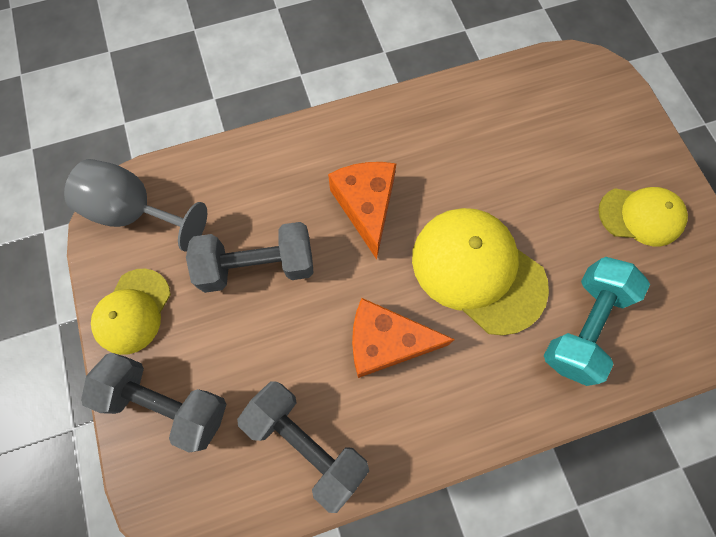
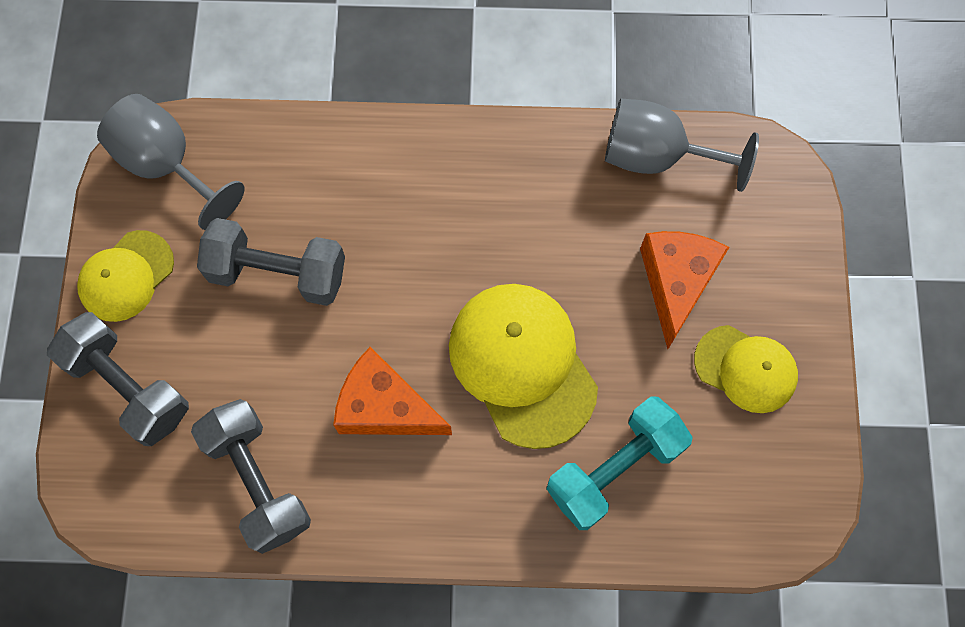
camera: 20 degrees right, 0 degrees up
orange cheese [328,162,397,259] -> orange cheese moved to [640,231,729,349]
none -> grey goblet [605,99,759,192]

